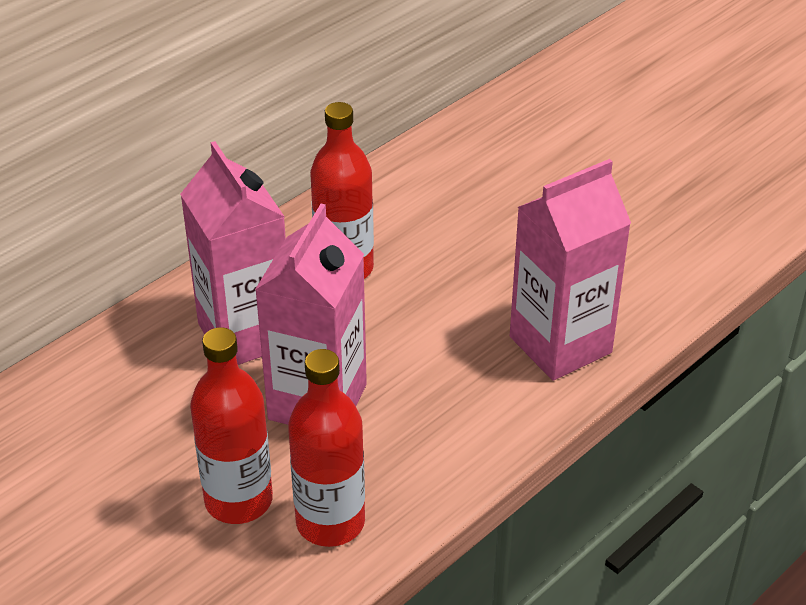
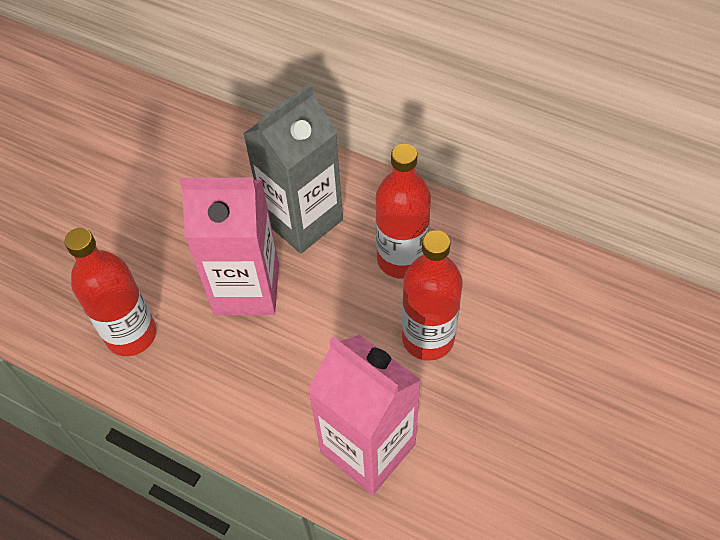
camera: 75 degrees right, 15 degrees up
pink carton [180,141,286,365] -> grey carton [243,84,343,254]
red bottle [190,327,273,524] -> red bottle moved to [402,230,463,361]

